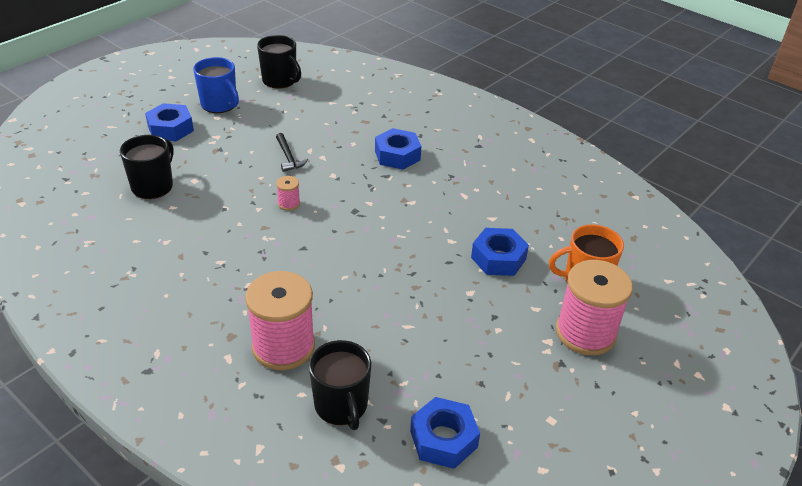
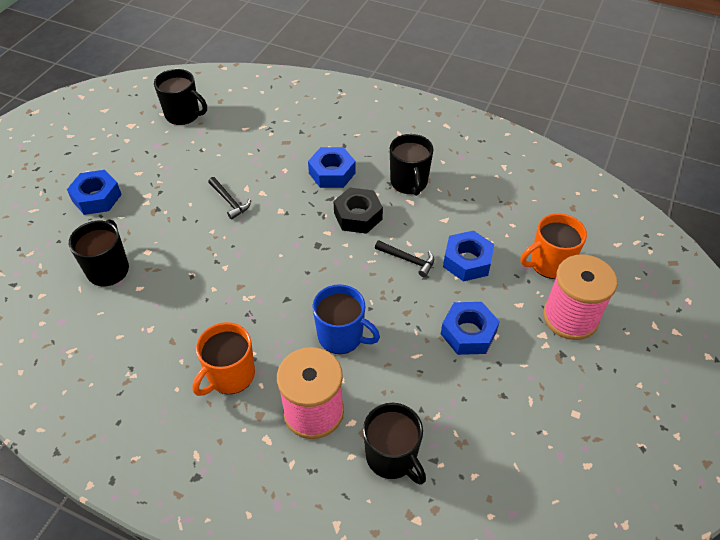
camera: 15 degrees left, 10 degrees up
blue mug [193,57,239,113] -> blue mug moved to [313,284,380,354]
pink spool [276,176,300,211] -> none
blue nut [410,397,480,469] -> blue nut moved to [441,302,500,355]
none -> orange mug [192,322,255,396]
none -> black nut [334,188,383,234]
none -> black hammer [375,240,434,277]
none -> black mug [390,134,434,196]

